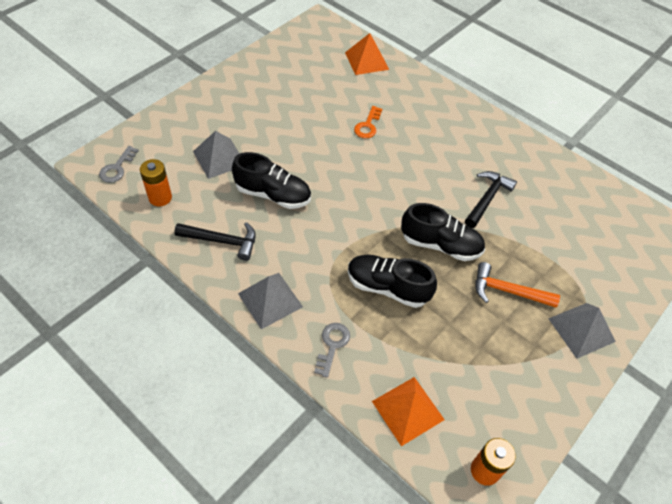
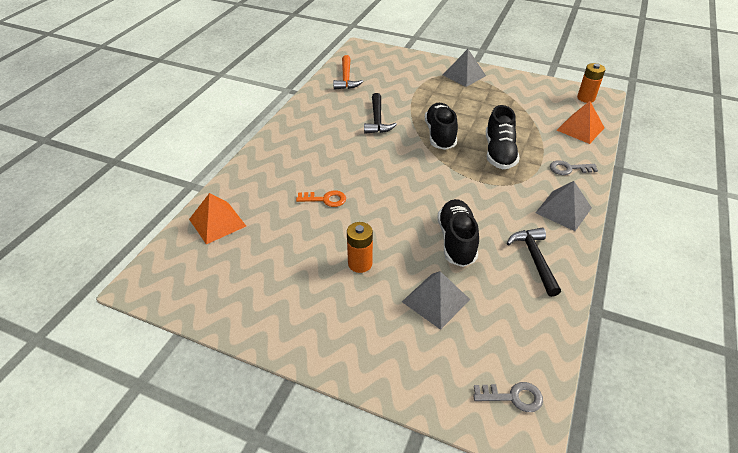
camera: 105 degrees left, 10 degrees down
orange battery [140,159,172,206] -> orange battery moved to [347,222,373,273]
black hammer [465,171,517,228] -> black hammer turned 105 degrees counterclockwise [364,93,397,134]
orange hammer [476,262,560,308] -> orange hammer moved to [333,55,363,90]

